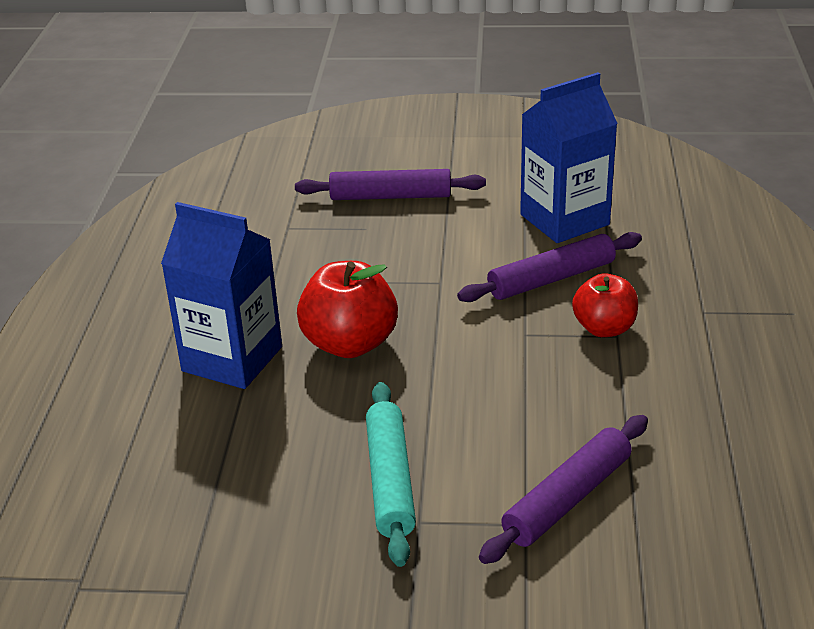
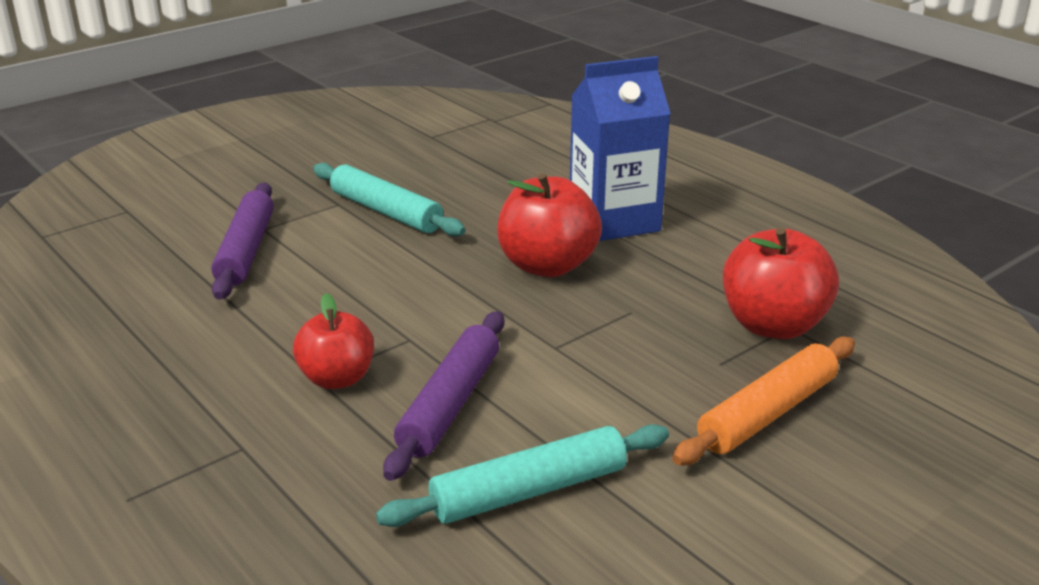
camera: 135 degrees right, 5 degrees down
purple rolling pin [295,169,486,200] -> orange rolling pin [672,336,855,465]
blue carton [520,72,618,243] -> turquoise rolling pin [376,424,669,527]
none -> red apple [723,227,839,339]

